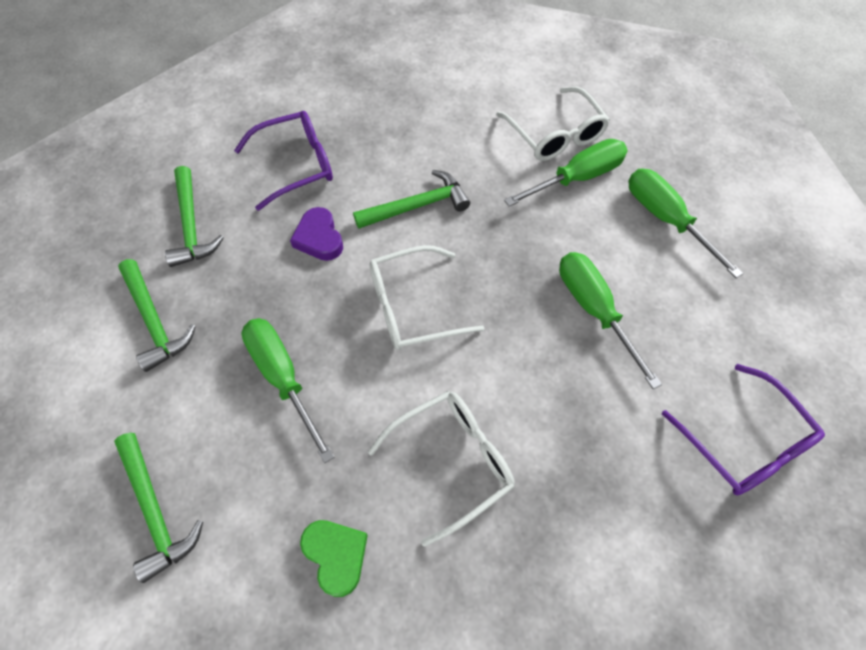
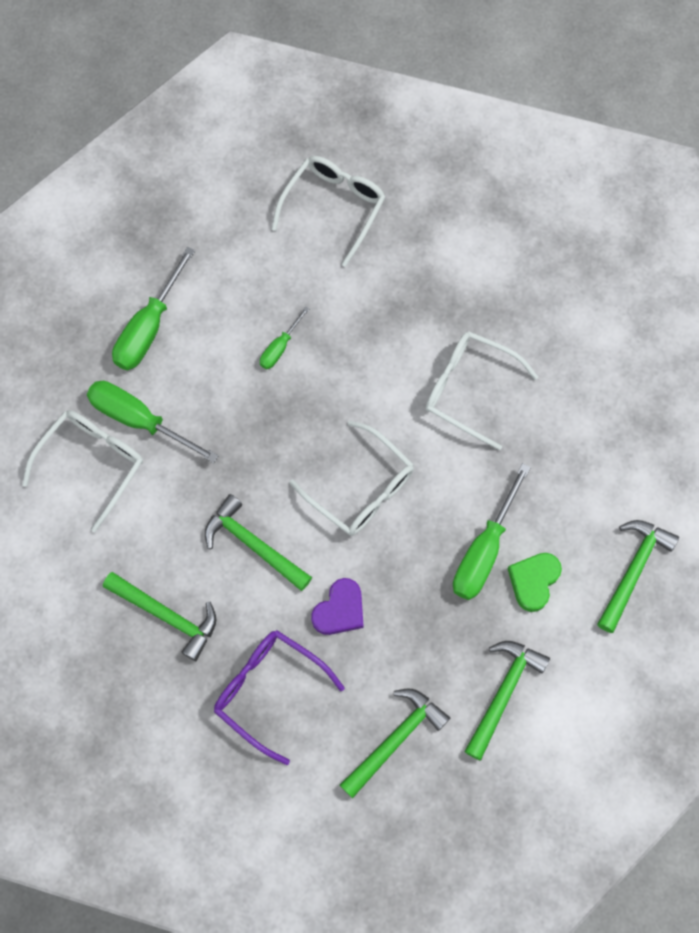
camera: 120 degrees left, 10 degrees up
green heart [300,520,368,597] -> green heart moved to [508,553,562,612]
green screwdriver [559,252,662,389] -> green screwdriver [260,307,309,369], size x0.54
purple glasses [662,364,825,495] -> white glasses [271,156,385,267]
none -> green hammer [103,572,216,661]

